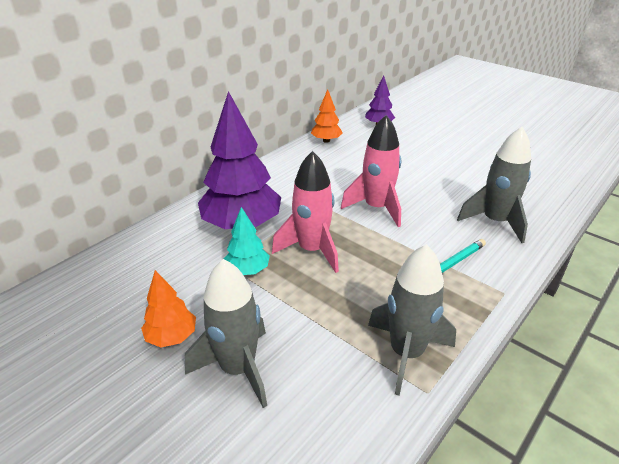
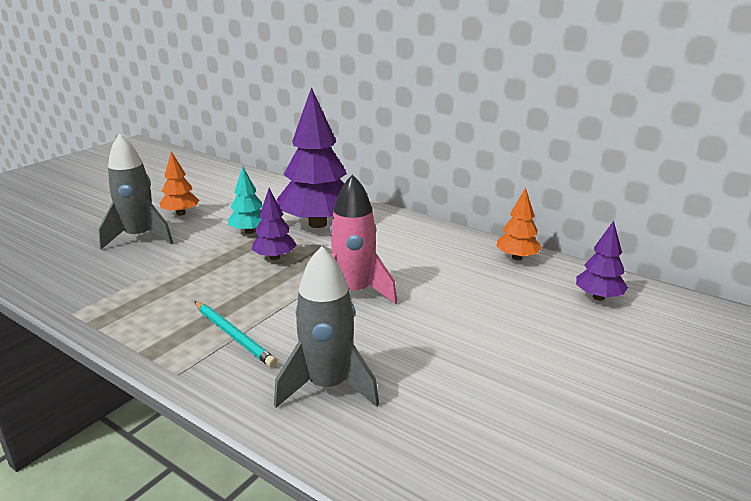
camera: 85 degrees right, 10 degrees down
pink rocket [272,151,339,273] -> purple tree [252,188,297,260]
grey rocket [368,244,456,396] -> none

